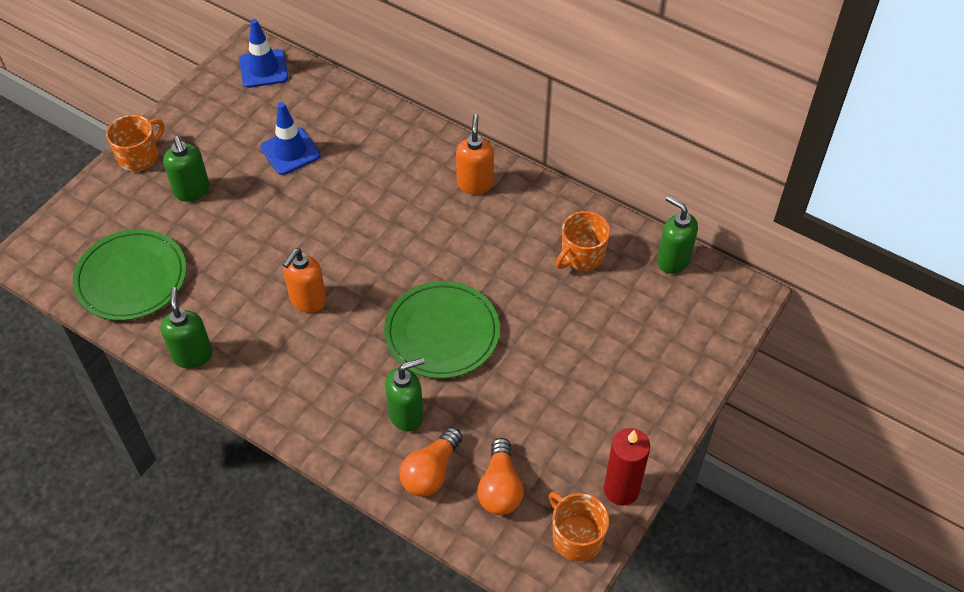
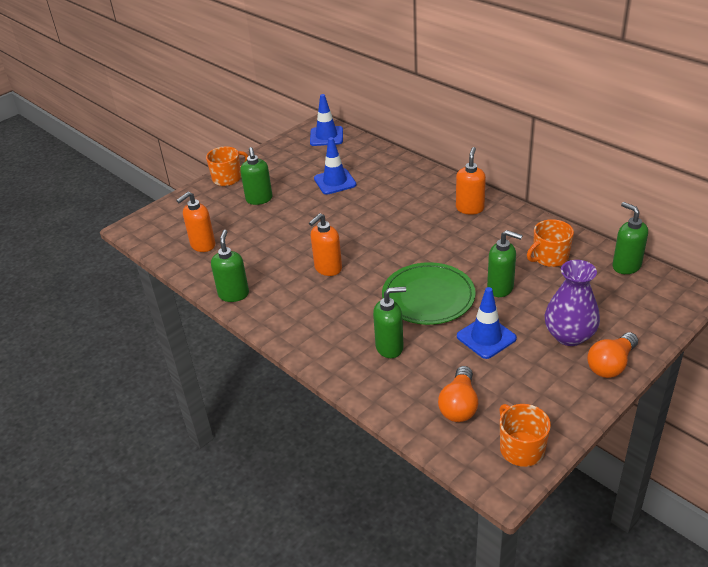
camera: 15 degrees right, 15 degrees down
green plate [72,229,186,321] -> orange soap dispenser [176,192,215,252]
orange light bulb [399,427,462,497] -> orange light bulb moved to [587,332,638,378]
red candle [604,428,650,506] -> none
none -> blue traffic cone [457,287,517,359]
none -> green soap dispenser [487,230,523,297]
none -> purple vase [545,260,600,346]

